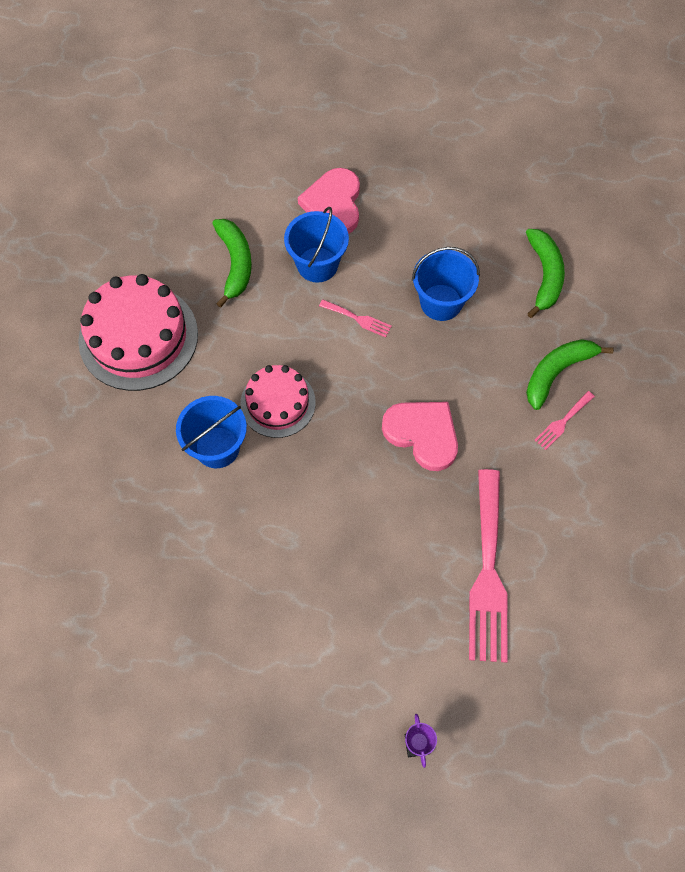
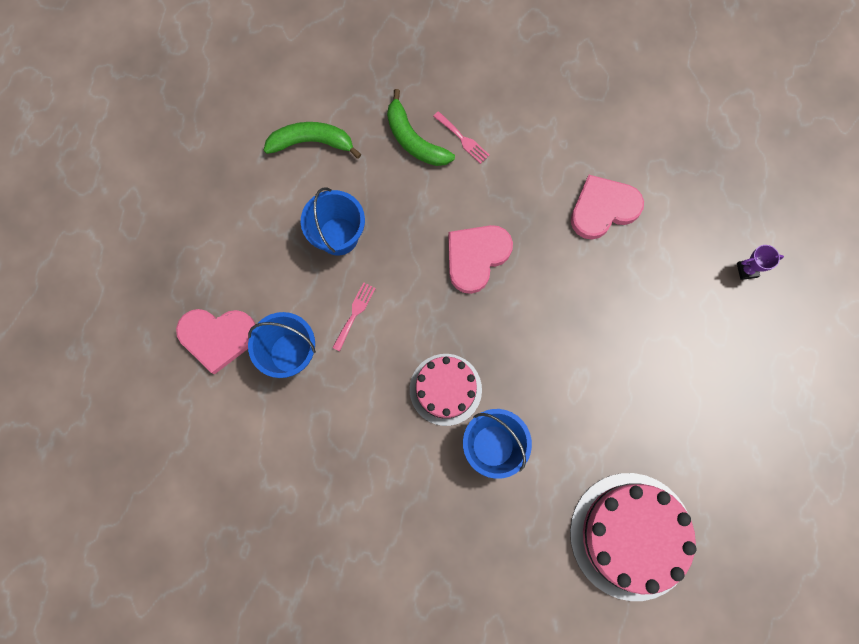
camera: 90 degrees left, 10 degrees up
pink cake [78,274,198,391] -> pink cake moved to [570,473,697,601]
green banana [212,219,252,308] -> none
pink fork [469,469,508,663] -> pink heart [571,175,644,240]

